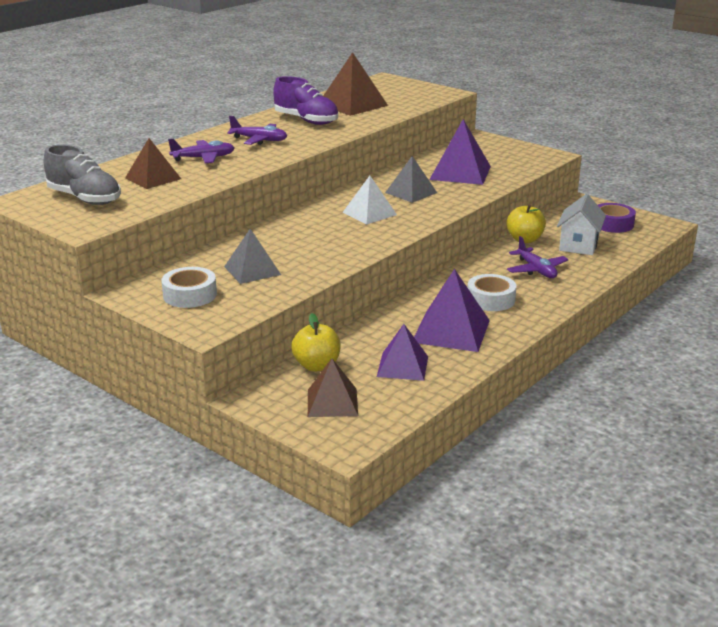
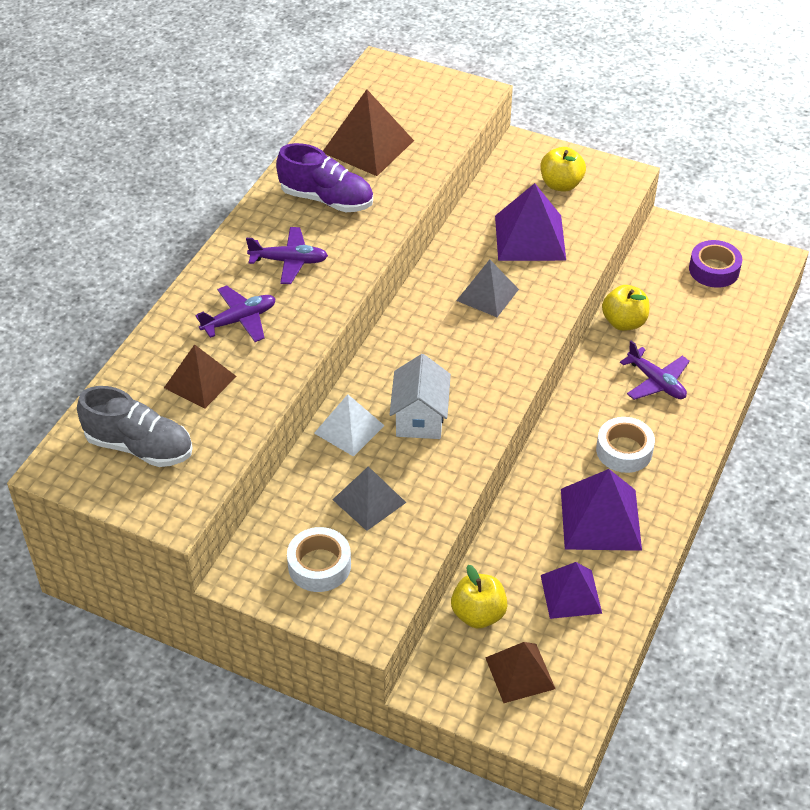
camera: 15 degrees left, 20 degrees up
white pyramid [343,176,397,225] -> white pyramid moved to [314,394,385,457]
white house [557,194,606,255] -> white house moved to [389,354,451,439]
none -> yellow apple [540,147,586,192]

